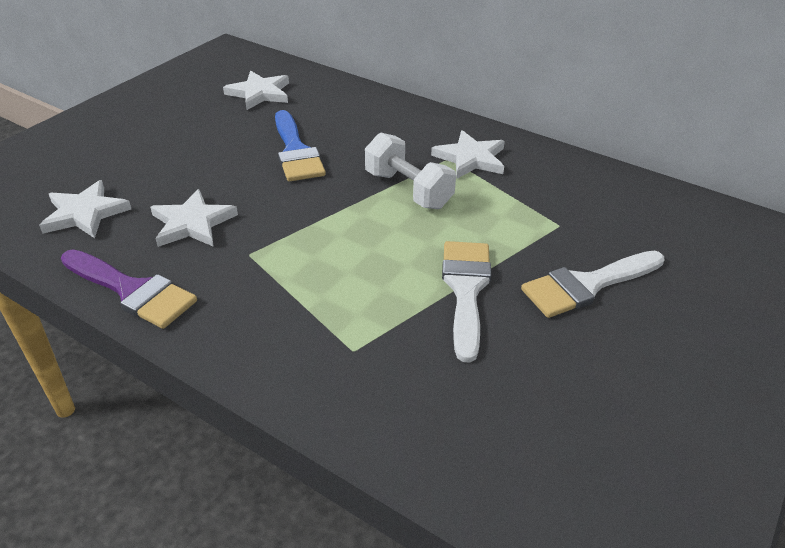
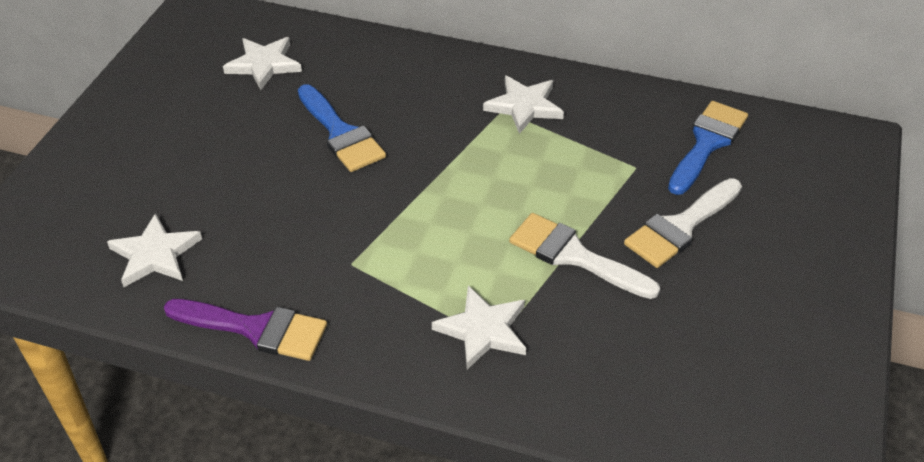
camera: 15 degrees left, 5 degrees up
white star [150,189,238,247] -> white star moved to [432,285,526,369]
white dumbbell [365,133,456,209] -> none
white brush [442,241,491,363] -> white brush turned 45 degrees counterclockwise [509,213,660,299]
none -> blue brush [668,101,748,195]

